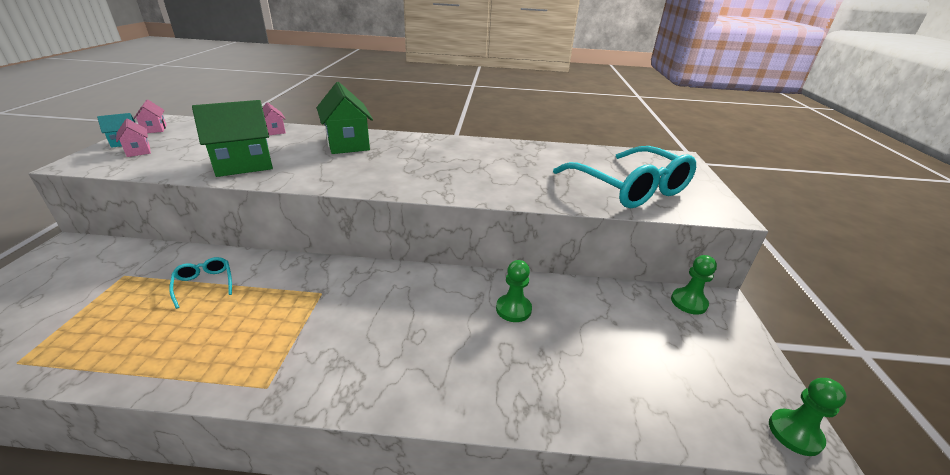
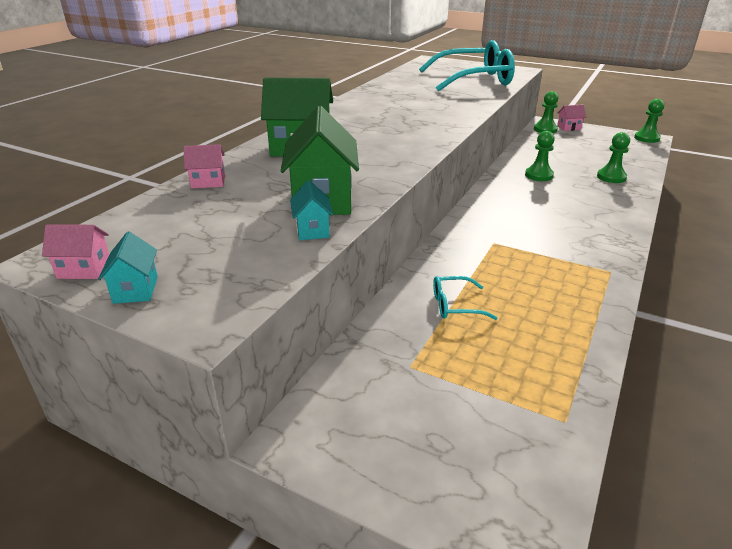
camera: 65 degrees left, 0 degrees up
pink house [116,119,151,157] -> pink house moved to [557,105,586,131]
none -> turquoise house [290,180,333,240]
none -> green pawn [597,132,630,183]

